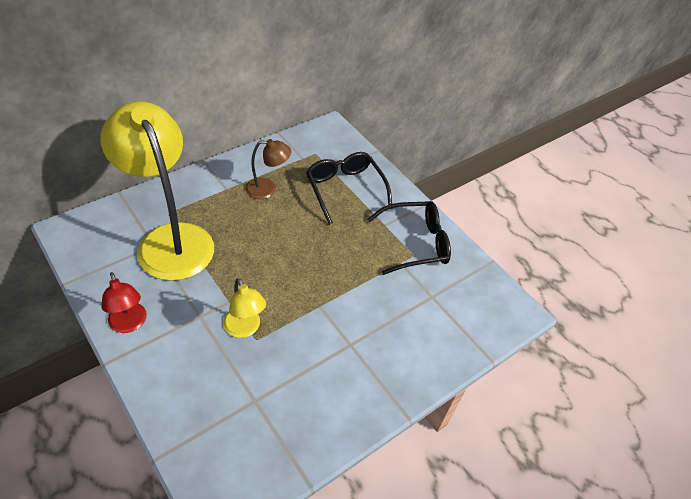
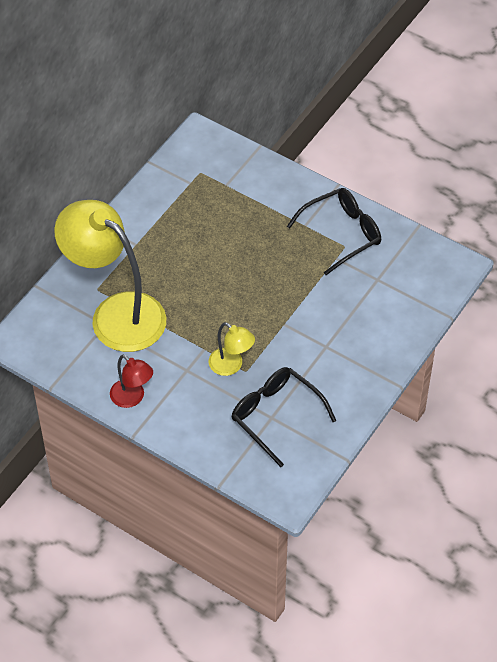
camera: 15 degrees left, 5 degrees up
brown lamp [245,139,291,199] -> none
black glasses [306,152,393,225] -> black glasses moved to [231,367,336,467]

